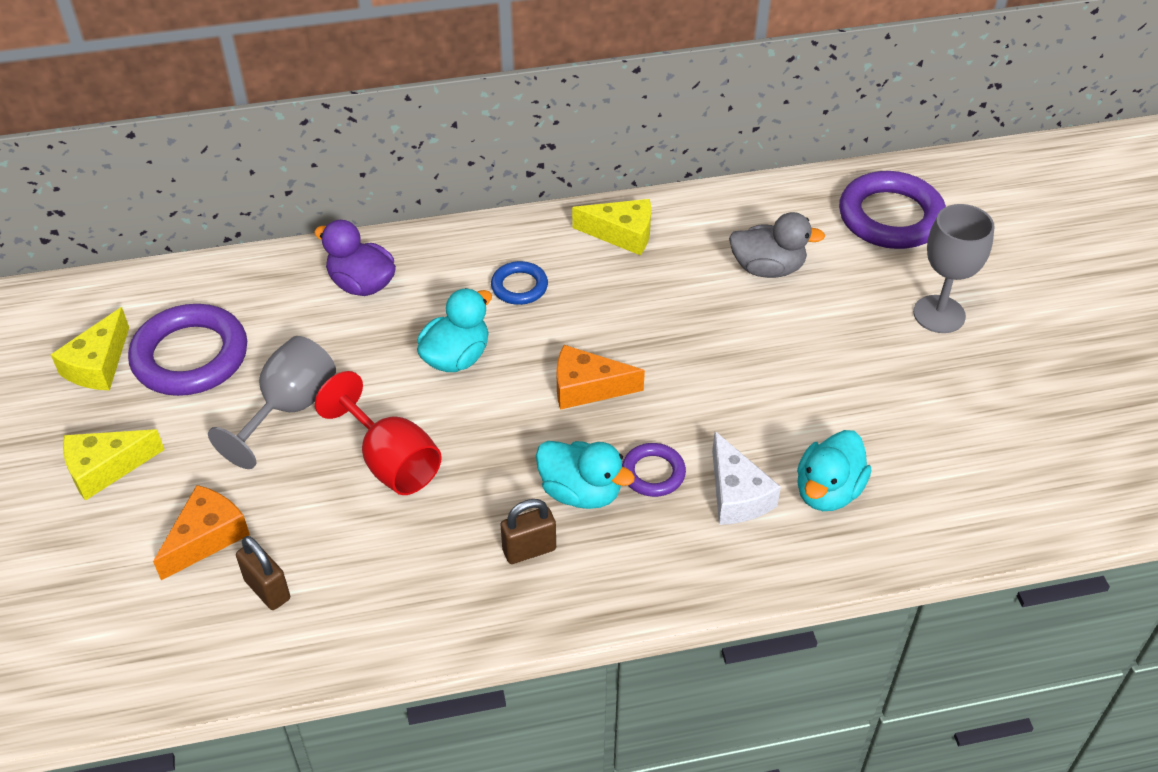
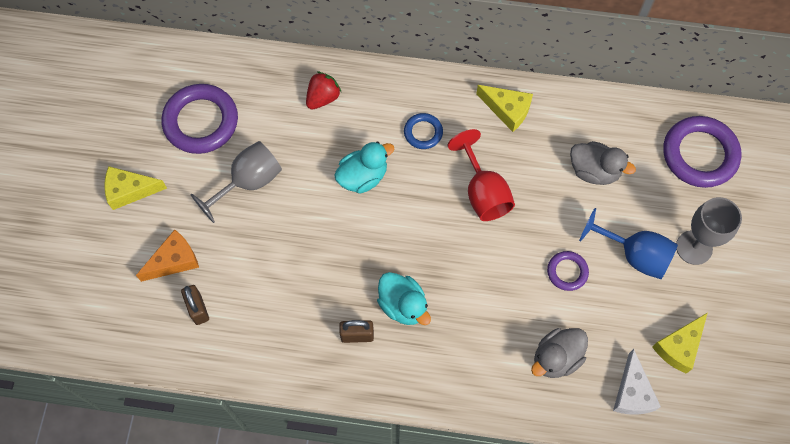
camera: 20 degrees right, 20 degrees up
yellow cheese [50,307,129,390] -> yellow cheese moved to [652,313,707,374]
purple duck [314,220,396,296] -> red strawberry [306,72,341,109]
red goblet [315,371,442,495] -> red goblet moved to [448,129,515,221]
orange cheese [556,345,645,410] -> none
purple ring [622,443,686,497] -> purple ring moved to [547,251,589,291]
white cheese [712,431,781,525] -> white cheese moved to [613,349,661,415]
turquoise duck [797,430,871,511] -> grey duck [531,328,588,378]
none -> blue goblet [579,208,678,279]

